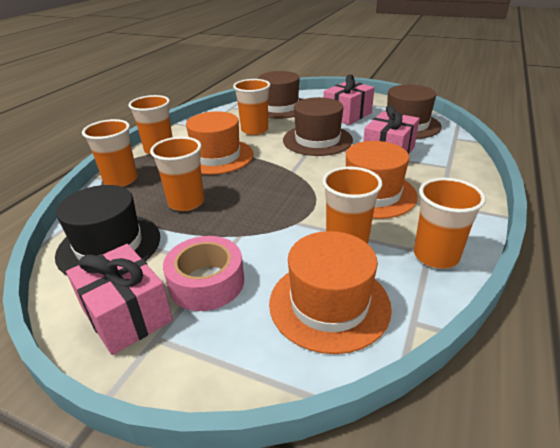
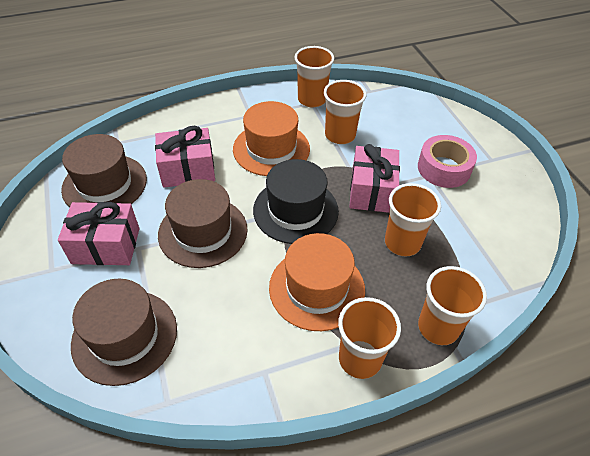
camera: 135 degrees left, 15 degrees up
black hat [55,185,160,275] -> black hat moved to [253,159,339,244]
pink gift [66,244,173,355] -> pink gift moved to [349,144,400,213]
orange cup [233,79,270,135] -> none
orange hat [269,231,392,354] -> none

